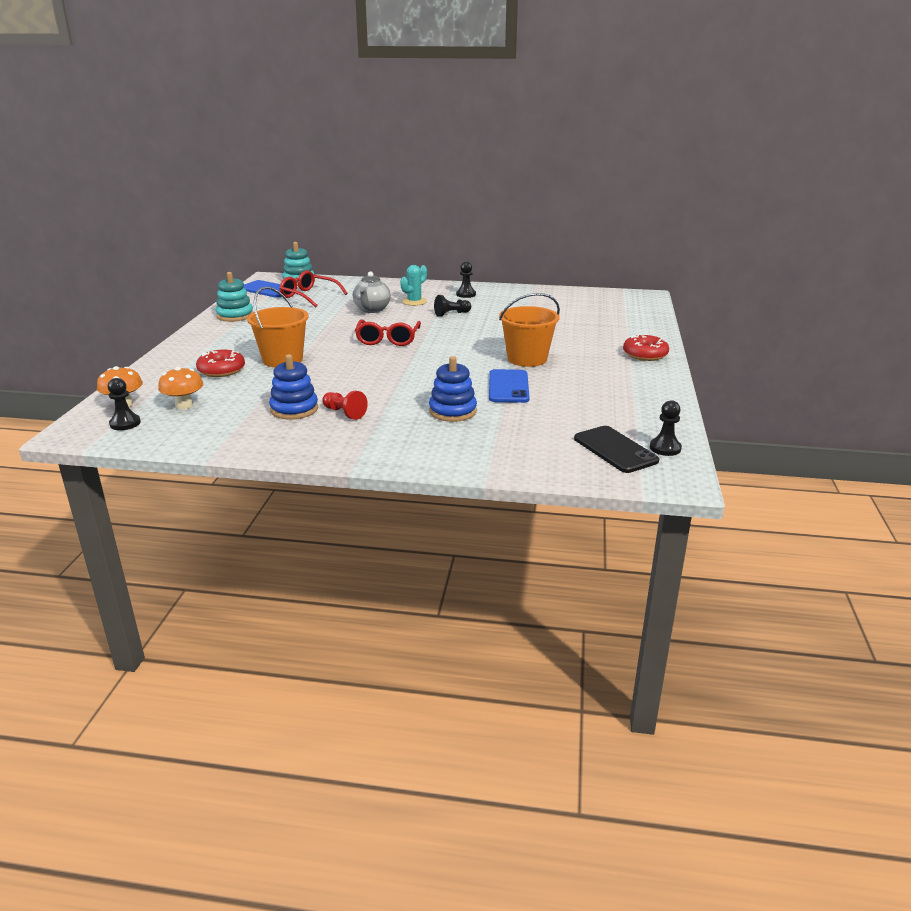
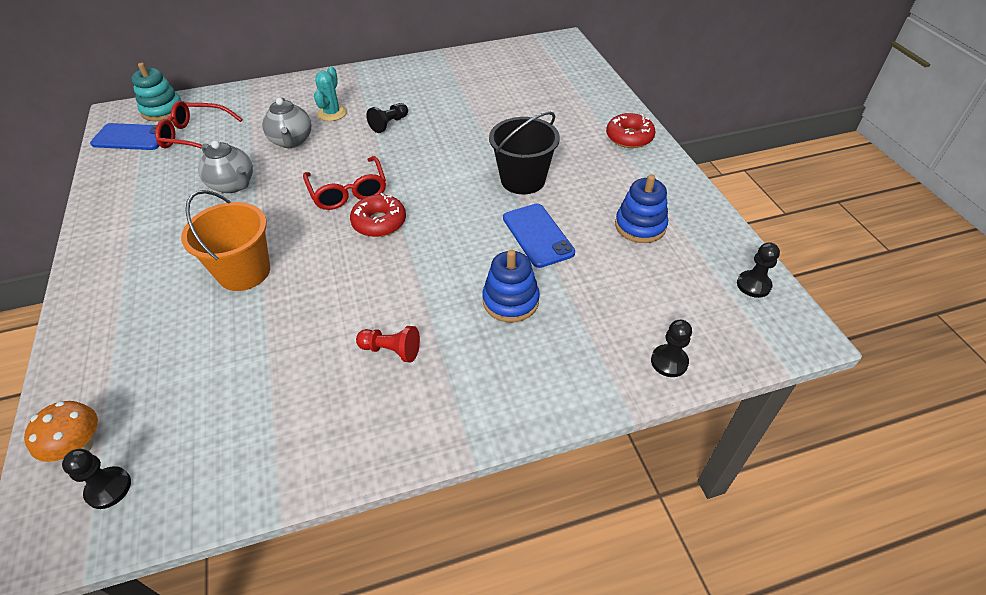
camera: 25 degrees left, 20 degrees up
orange mushroom [158,367,203,409] -> none
red donut [196,349,245,377] -> red donut moved to [350,193,406,237]
turquoise stacking toy [216,272,253,322] -> none
blue stacking toy [269,354,318,420] -> blue stacking toy moved to [615,174,668,243]
black pawn [456,261,476,298] -> black pawn moved to [651,320,692,377]
orange bucket [499,293,560,367] -> black bucket [489,112,560,194]
black phone [574,426,659,473] -> none
none -> grey teapot [198,141,253,193]

